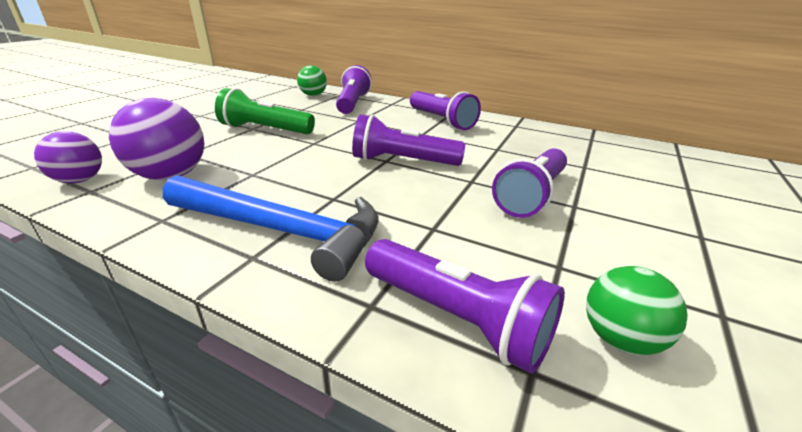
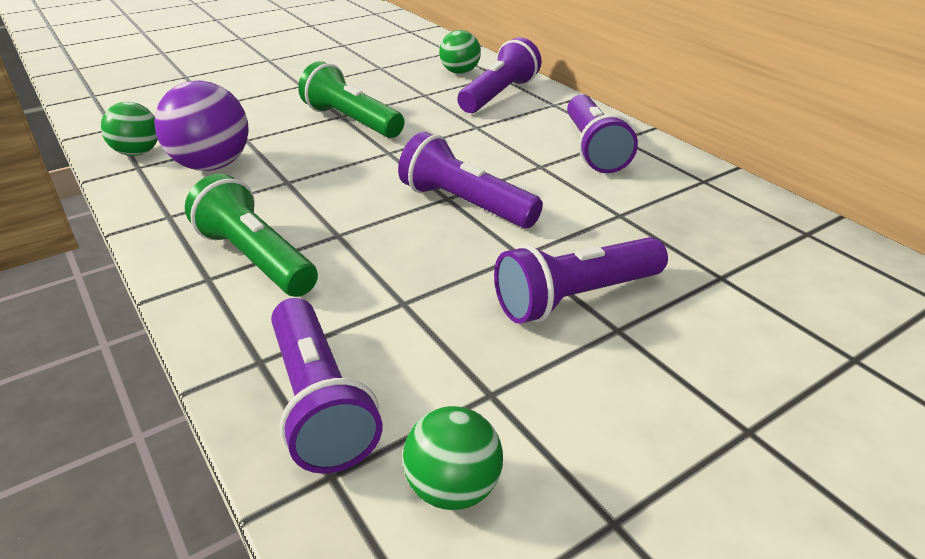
camera: 30 degrees right, 5 degrees up
purple ball [34,131,102,183] -> green ball [101,102,158,156]
blue hammer [163,175,378,282] -> green flashlight [185,174,318,297]

